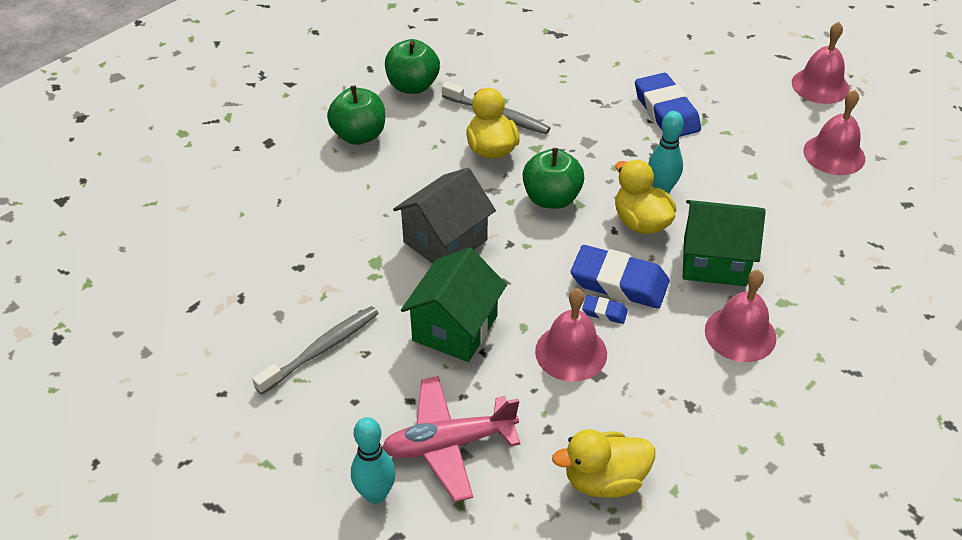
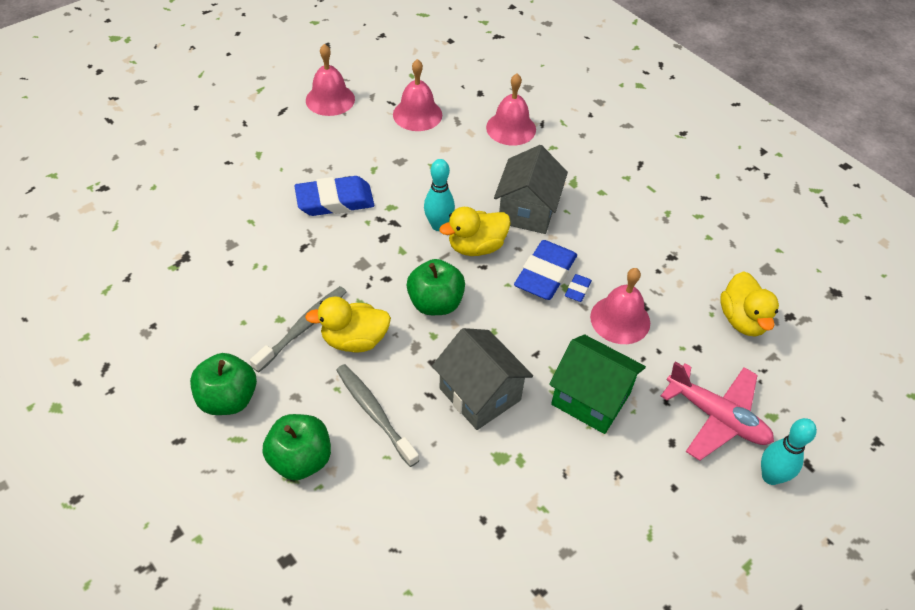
camera: 85 degrees left, 5 degrees up
grey toothbrush [252,306,379,395] -> grey toothbrush moved to [336,364,419,467]
pink plane [382,376,520,502] -> pink plane turned 45 degrees counterclockwise [661,361,774,461]
green house [683,200,766,287] -> grey house [494,145,568,234]
pink bell [705,270,776,362] -> pink bell moved to [486,74,536,146]

